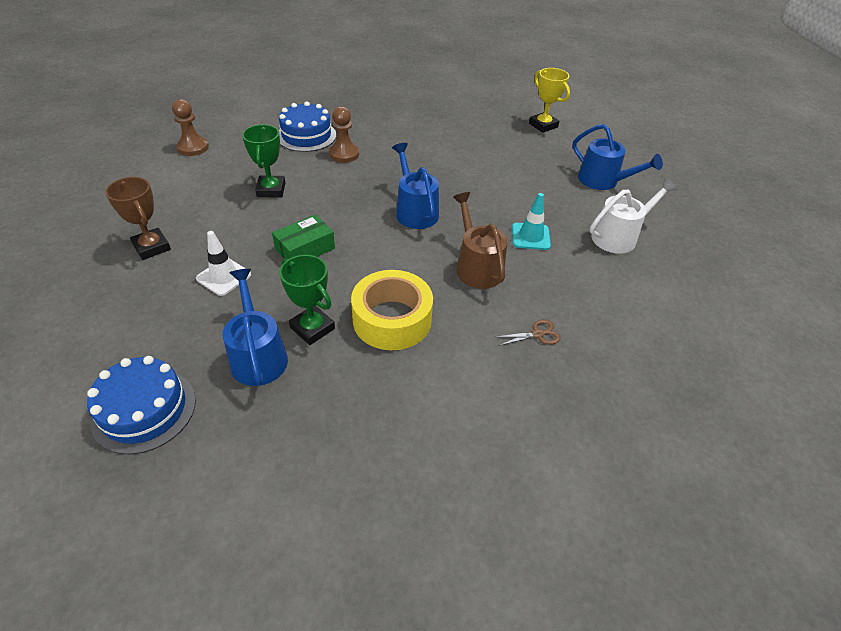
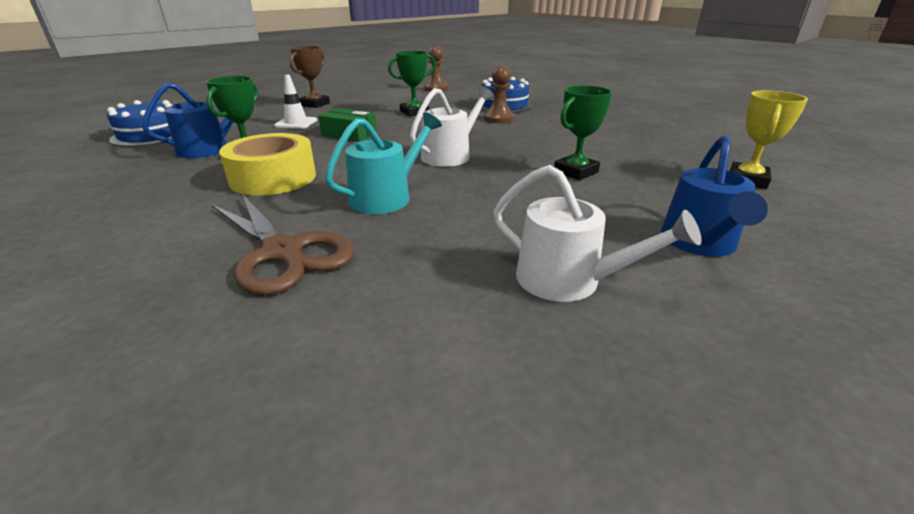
camera: 65 degrees right, 15 degrees down
blue watering can [392,143,439,229] -> white watering can [410,86,494,167]
brown watering can [453,192,508,289] -> turquoise watering can [325,112,442,214]
brown scissors [497,319,561,346] -> brown scissors [212,194,354,295], size x2.41
turquoise traffic cone [512,193,551,250] -> none
none -> green trophy [554,85,612,180]

